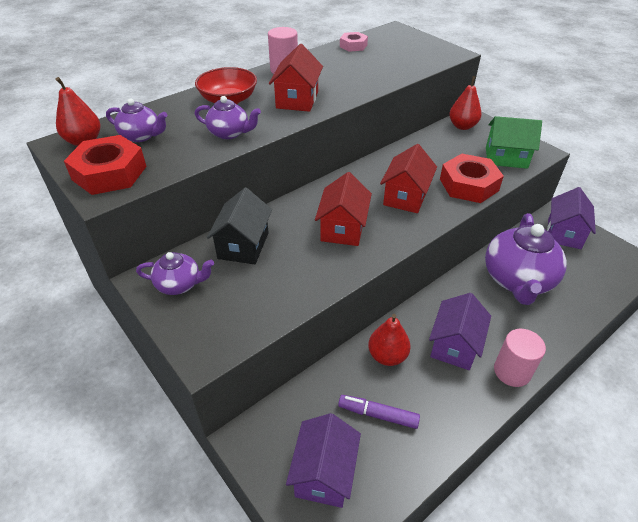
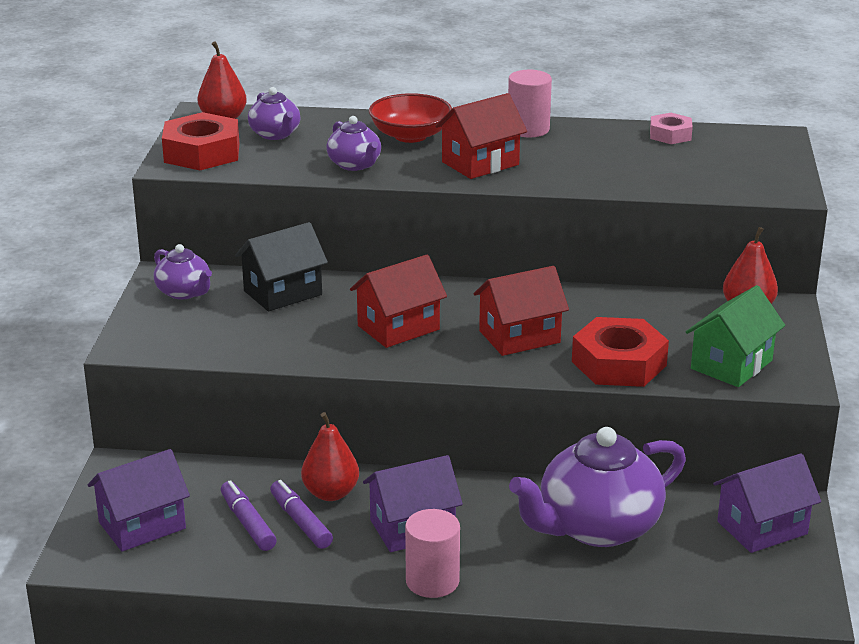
camera: 45 degrees right, 15 degrees down
green house [486,116,542,169] -> green house turned 75 degrees clockwise [686,285,785,387]
none -> purple marker [270,480,333,549]

